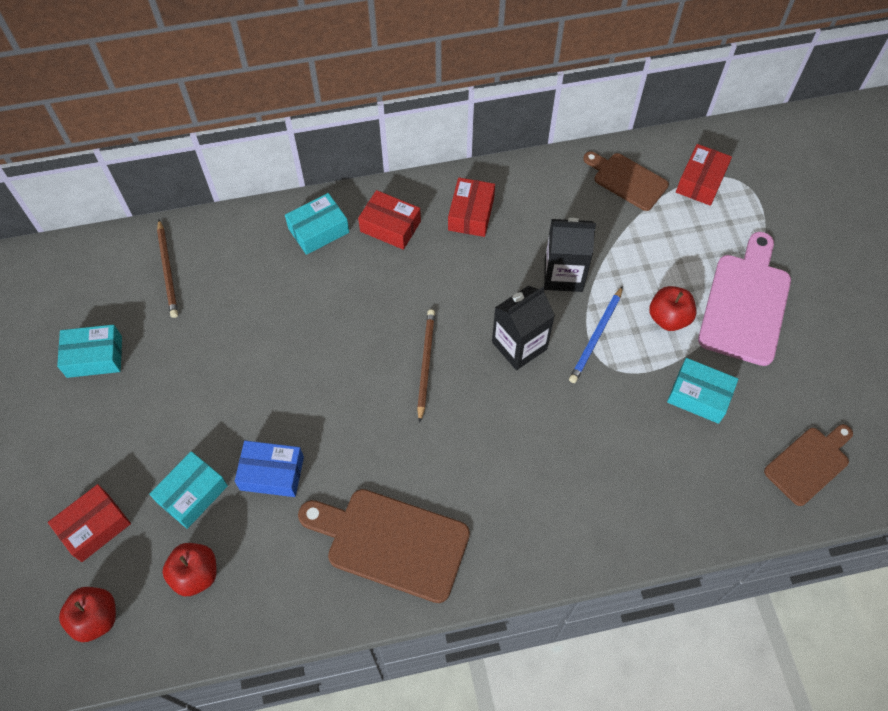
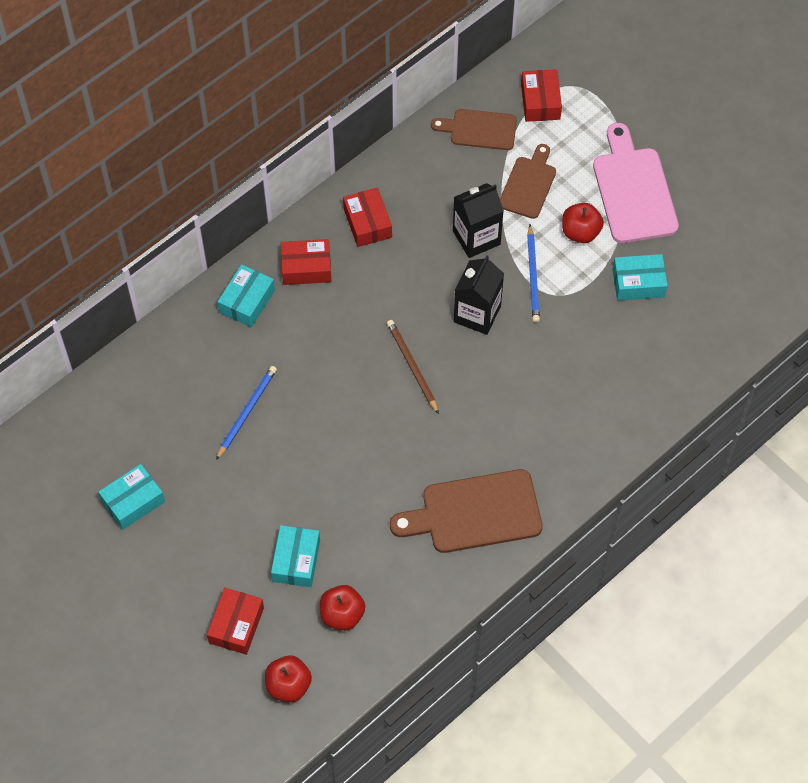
camera: 30 degrees left, 0 degrees up
brown pencil [157,219,178,318] -> none
blue box [235,441,304,497] -> none
brown cutting board [764,424,853,506] -> brown cutting board moved to [500,144,556,219]
none -> blue pencil [216,366,277,460]

